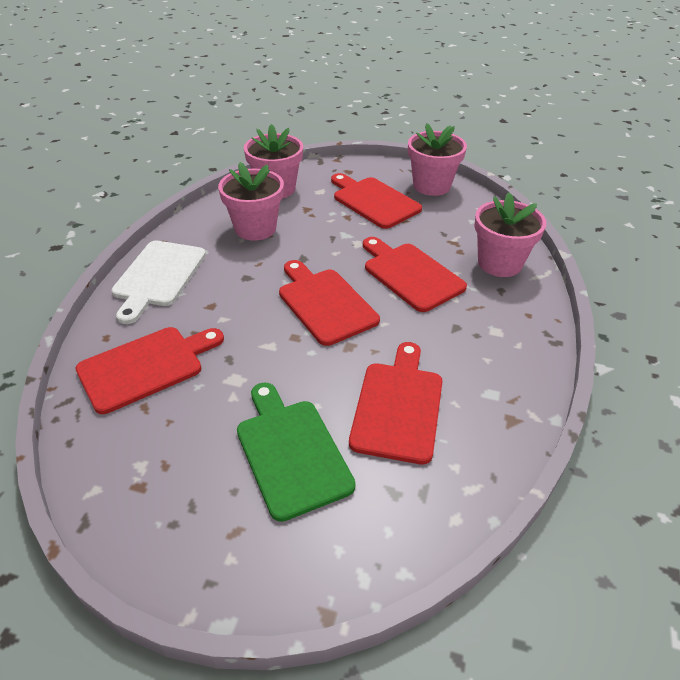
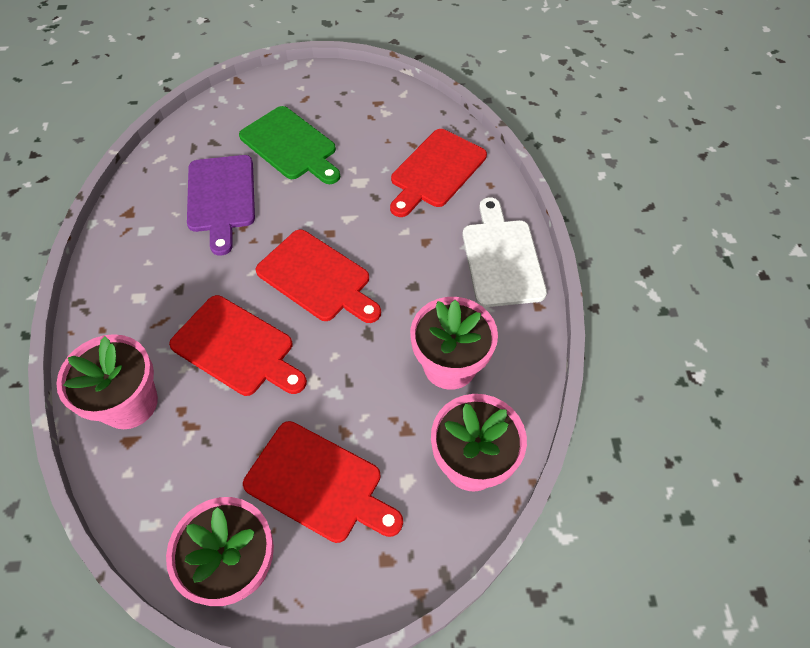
camera: 160 degrees right, 15 degrees up
red cutting board [349,342,443,465] -> purple cutting board [187,155,255,256]

